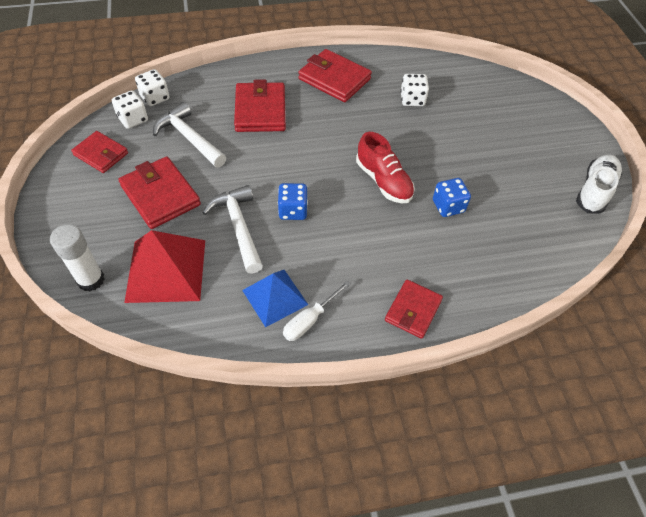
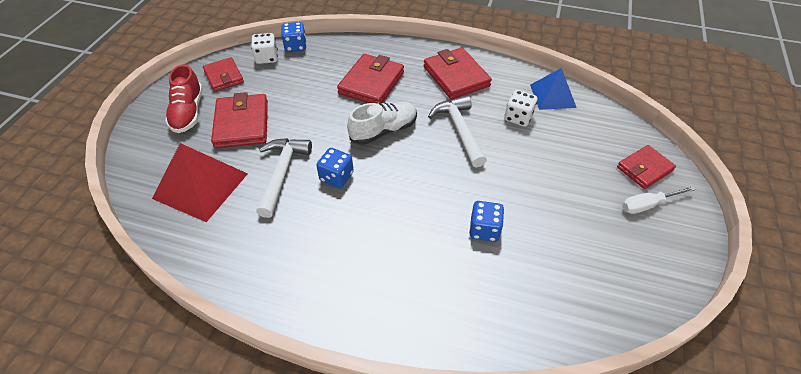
camera: 30 degrees right, 5 degrees down
white glue stick [50,224,105,292] -> none
white dice [135,69,170,106] -> blue dice [281,22,307,52]
white hammer [153,102,226,167] -> white hammer moved to [428,95,487,168]
blue pyramid [242,270,308,327] -> blue pyramid moved to [530,68,577,110]
white screwdriver [283,281,350,341] -> white screwdriver moved to [622,186,696,214]
red shoe [356,132,415,203] -> red shoe moved to [165,64,203,133]
red wallet [385,280,443,339] -> red wallet moved to [617,145,676,189]
white shoe [576,155,622,214] -> white shoe moved to [347,102,417,145]

